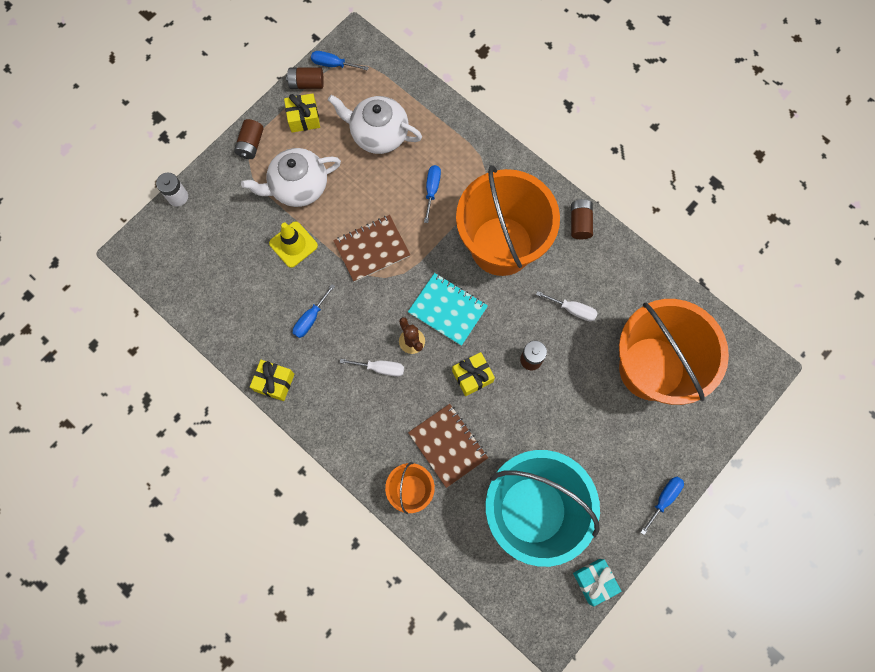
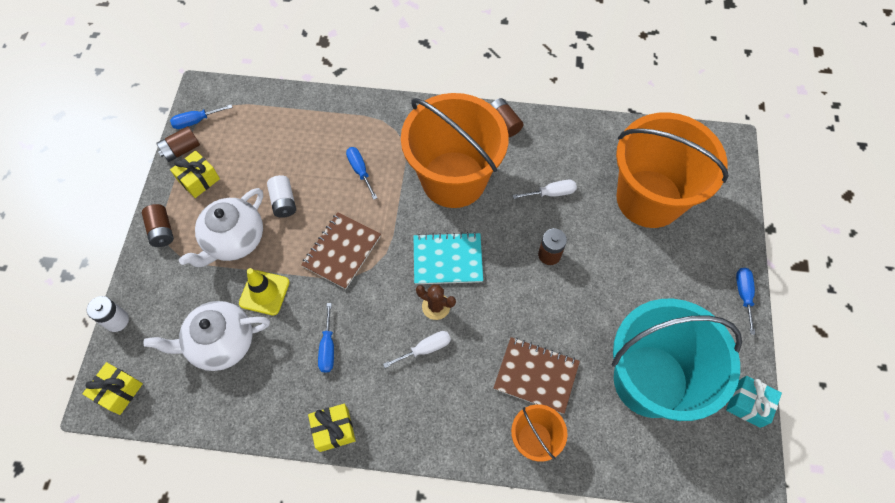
camera: 35 degrees left, 10 degrees down
white teapot [328,95,422,154] -> white teapot moved to [144,301,270,371]
yellow gift [452,352,495,396] -> yellow gift moved to [82,362,143,415]
none -> white battery [267,175,296,218]

